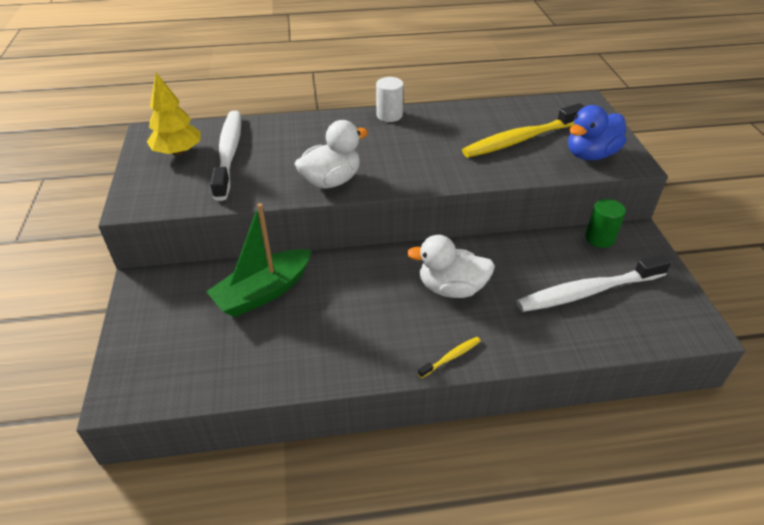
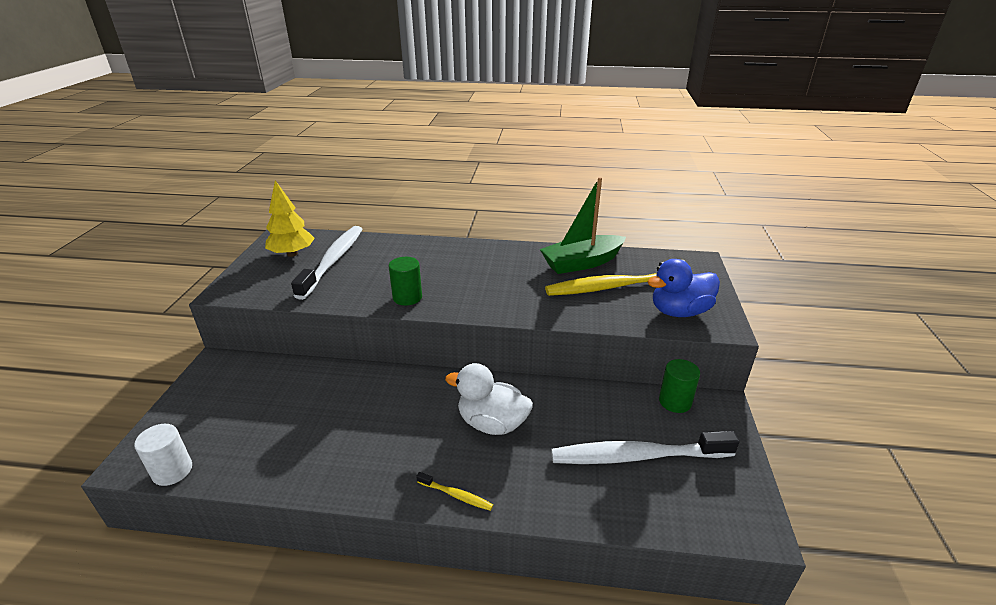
camera: 15 degrees right, 10 degrees down
green boat [206,203,312,317] -> green boat moved to [540,177,626,274]
white duck [295,120,368,189] -> green cylinder [389,257,422,306]
white cylinder [376,77,404,122] -> white cylinder moved to [134,424,192,486]
yellow toothbrush [418,337,481,378] -> yellow toothbrush turned 45 degrees clockwise [416,472,493,511]

